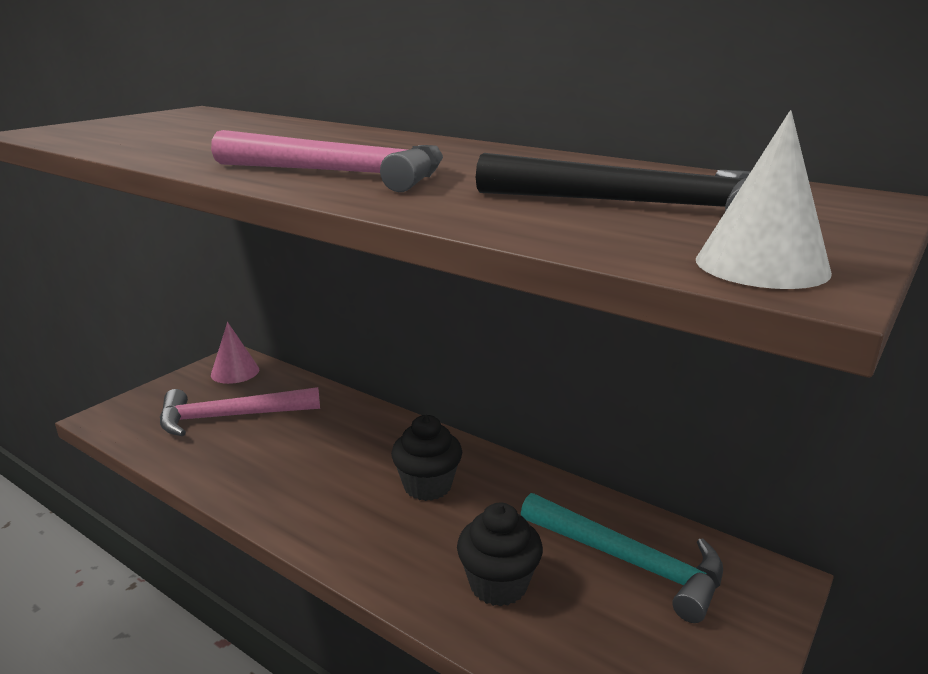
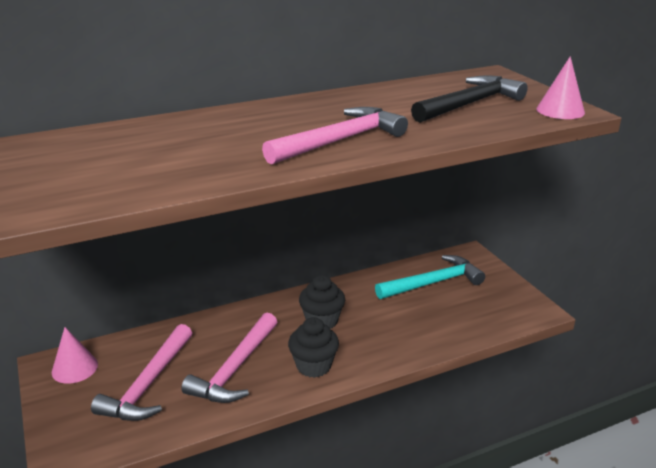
camera: 60 degrees left, 5 degrees up
black cupcake [457,503,543,606] -> black cupcake moved to [288,317,339,378]
white cone [696,110,832,289] -> pink cone [536,56,585,119]
none -> pink hammer [182,313,277,403]

